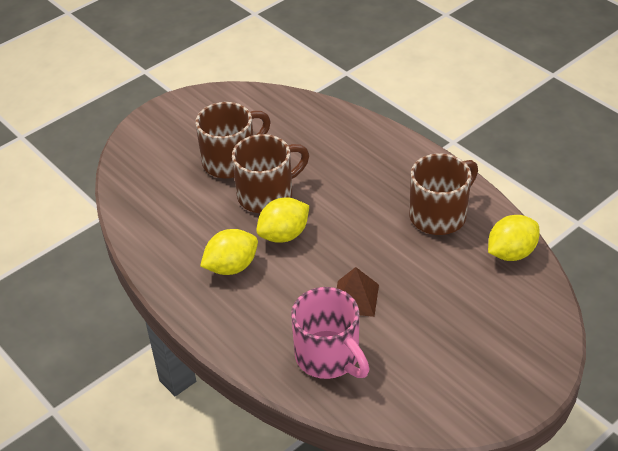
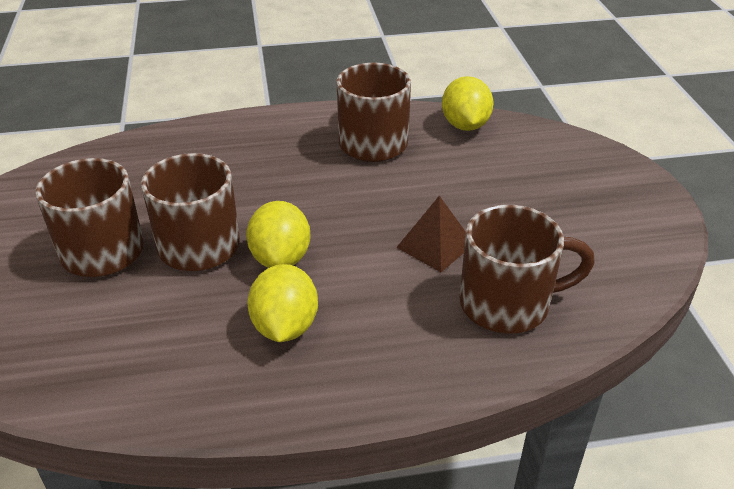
camera: 60 degrees left, 5 degrees down
pink mug [291,287,369,379] -> brown mug [459,205,595,333]

